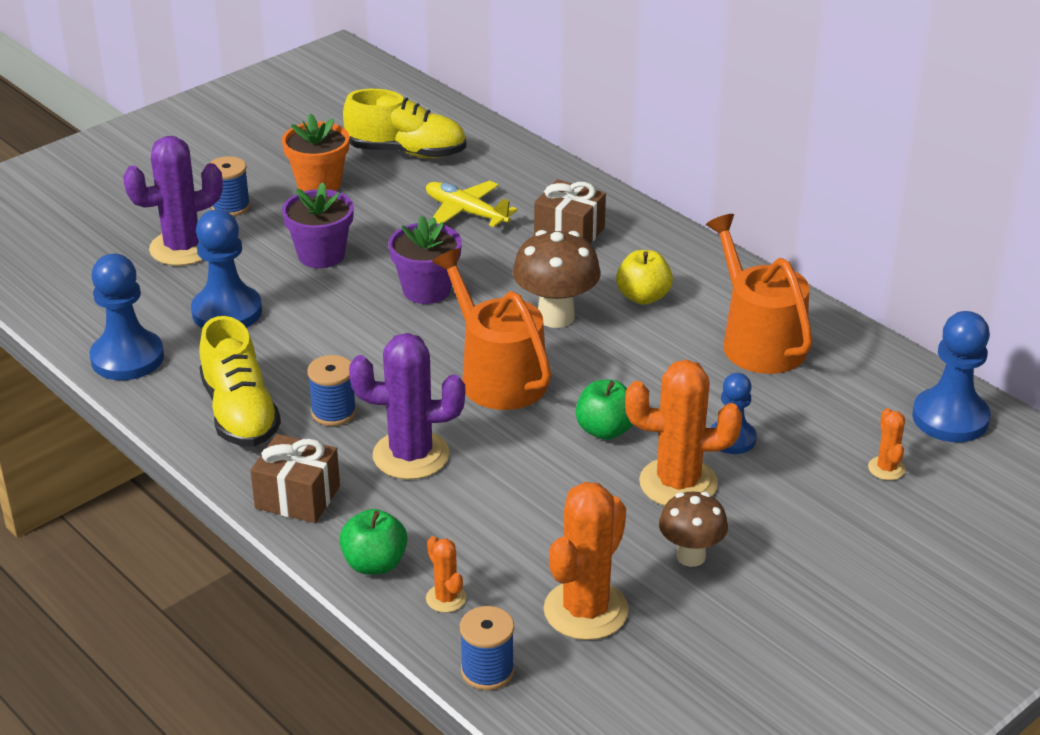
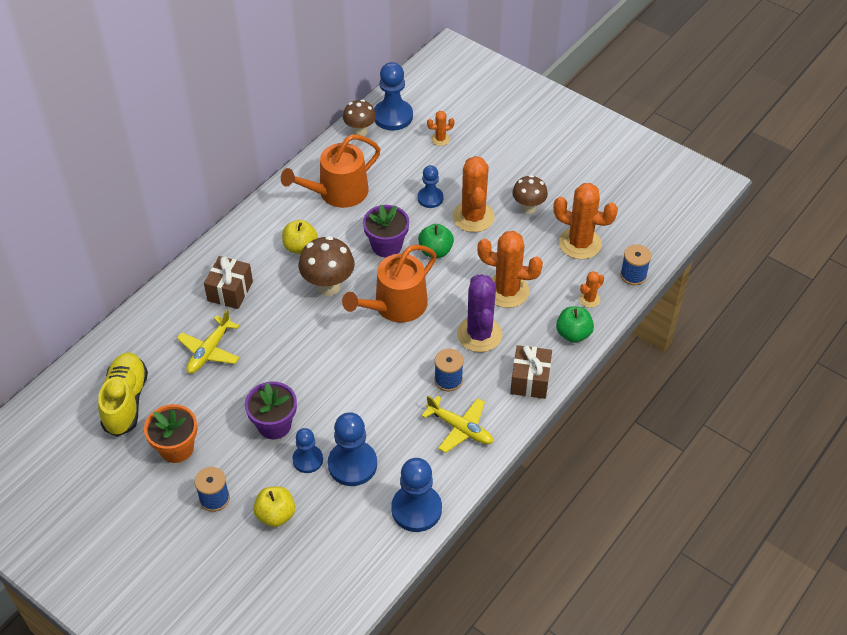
camera: 100 degrees left, 15 degrees up
purple cactus [123,136,223,266] -> yellow apple [253,486,295,527]
yellow shoe [199,316,281,447] -> yellow plane [421,395,493,453]
purple flower pot [388,216,462,304] -> purple flower pot moved to [363,205,409,257]
none -> blue pawn [292,428,323,473]
none -> brown mushroom [343,100,376,136]
none -> orange cactus [477,231,543,308]

